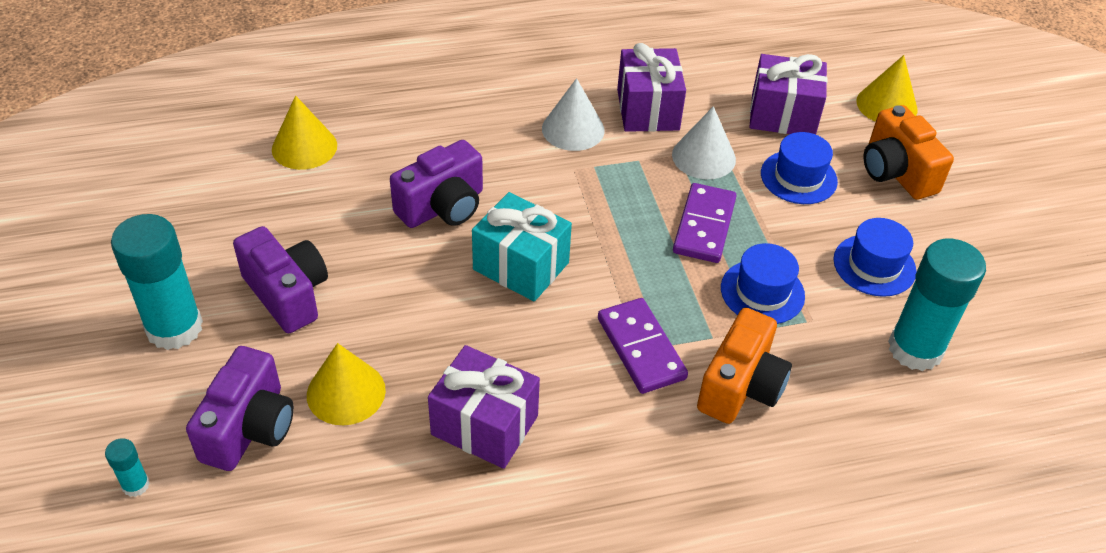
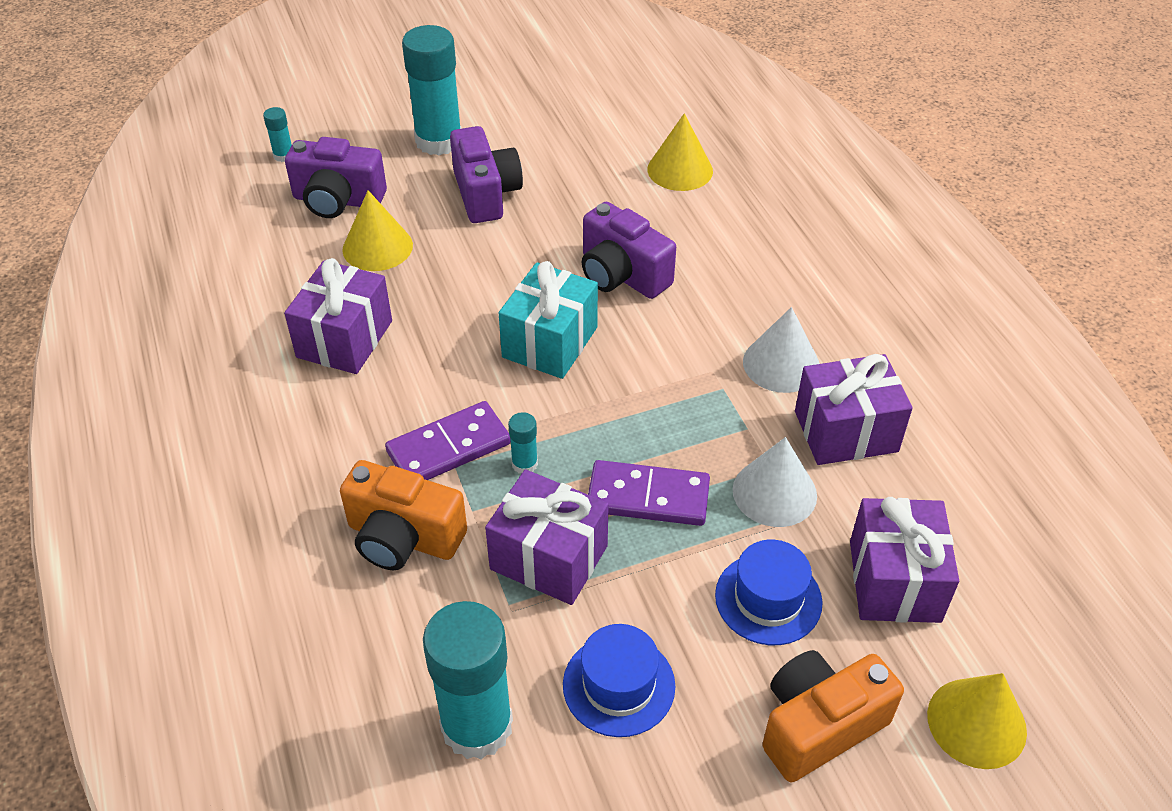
camera: 85 degrees right, 0 degrees up
purple camera [233,226,328,333] -> purple camera turned 60 degrees counterclockwise [450,126,523,223]
blue hat [721,243,805,324] -> purple gift [485,470,609,605]
none -> turquoise glue stick [508,412,538,474]

